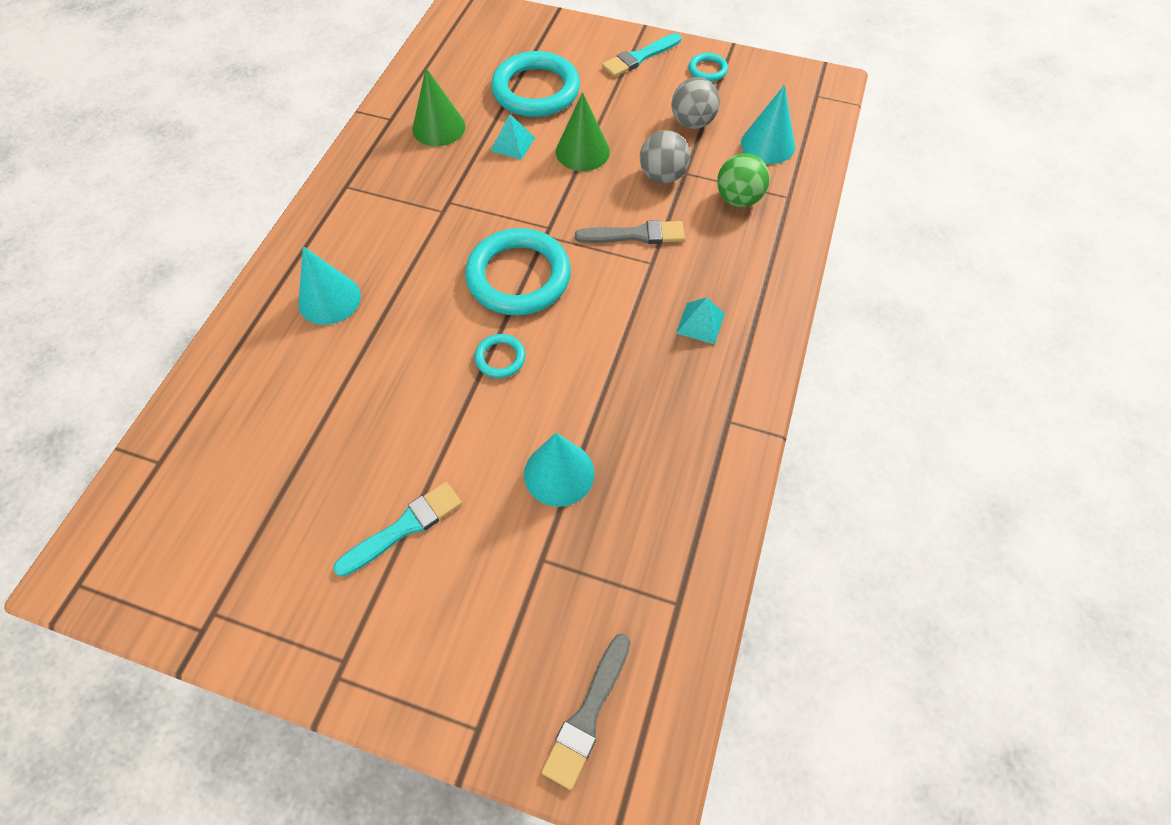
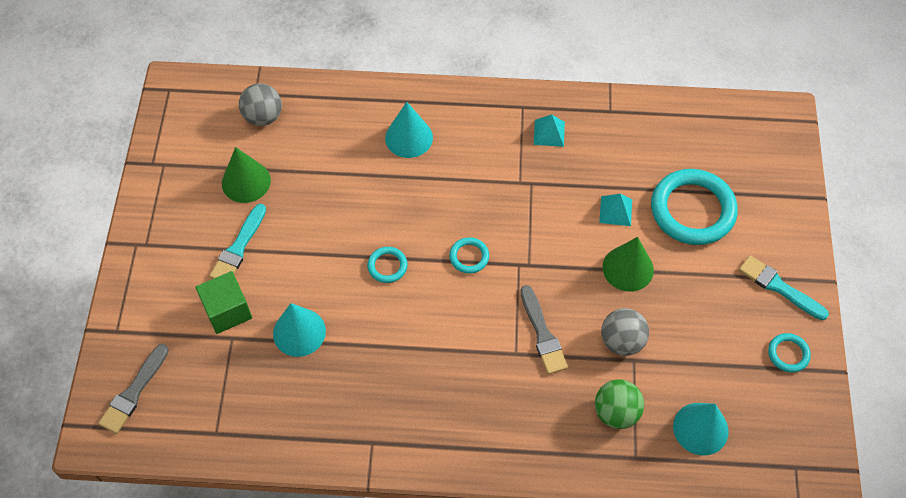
camera: 75 degrees right, 0 degrees up
turquoise brush [333,482,462,577] -> turquoise brush turned 75 degrees clockwise [209,204,266,279]
green cone [412,68,465,146] -> green cone moved to [222,147,271,203]
turquoise ring [465,228,571,315] -> turquoise ring [449,237,489,274], size x0.46
grey brush [541,633,631,790] -> grey brush turned 75 degrees counterclockwise [98,344,169,434]
grey ball [671,77,720,129] -> grey ball moved to [239,83,282,126]
turquoise pyramid [676,297,725,345] -> turquoise pyramid moved to [534,114,565,147]
none -> green cube [196,271,252,334]

